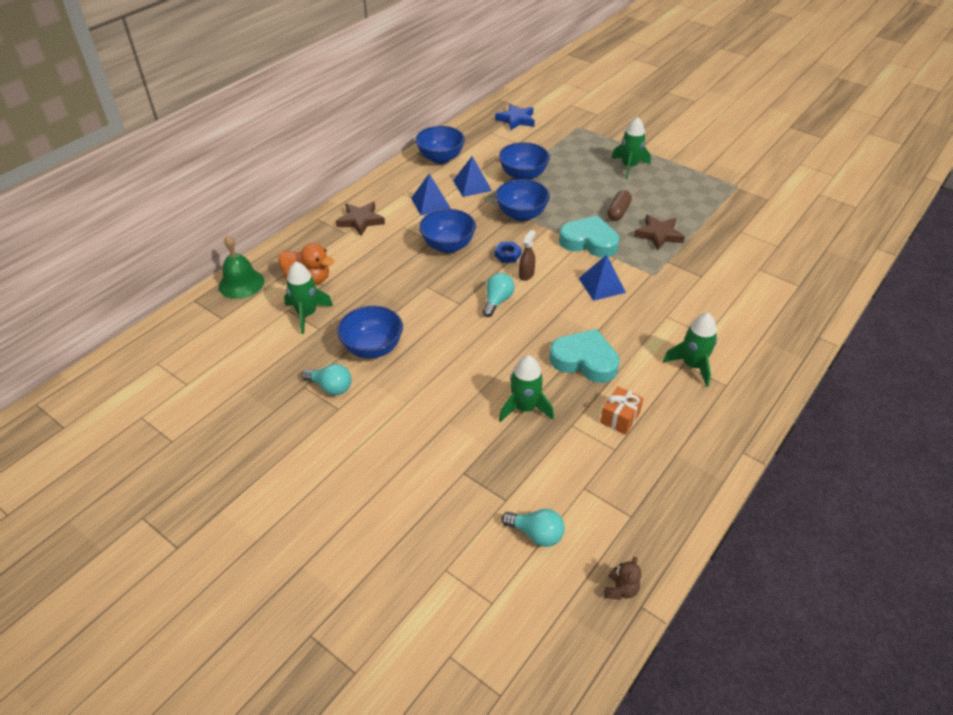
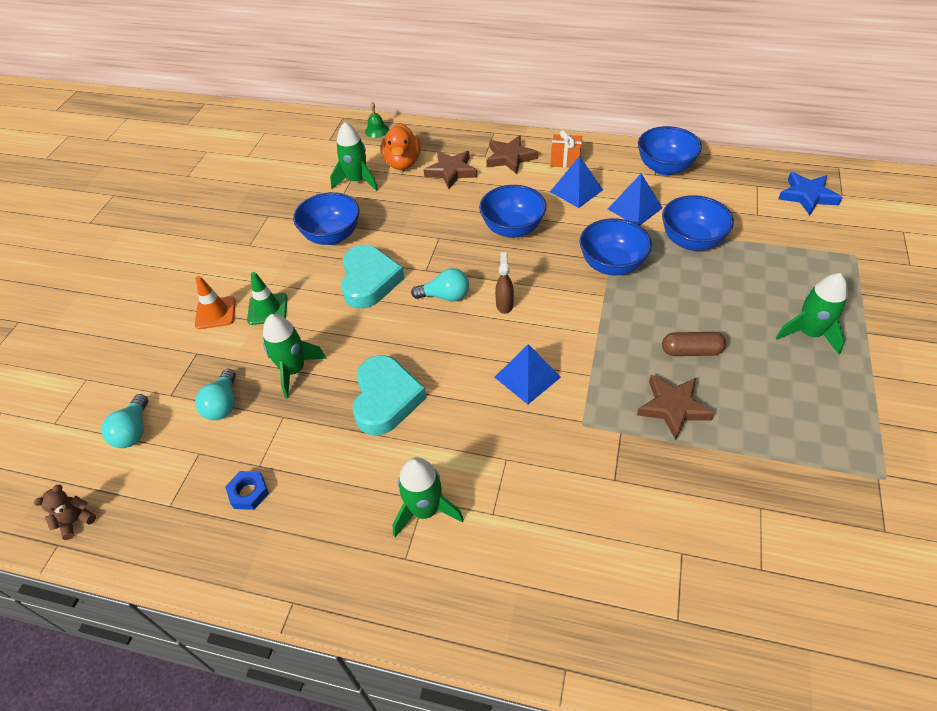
camera: 70 degrees right, 5 degrees up
green bell [219,235,264,299] -> green bell [365,102,389,138], size x0.56
turquoise light bulb [302,364,352,395] -> turquoise light bulb moved to [195,369,236,420]
blue nut [494,242,522,263] -> blue nut moved to [225,471,269,510]
brown spray bottle [519,230,536,281] -> brown spray bottle turned 90 degrees counterclockwise [495,252,514,314]
turquoise heart [559,216,619,257] -> turquoise heart moved to [341,245,405,309]
orange gift [600,386,643,435] -> orange gift moved to [550,130,582,168]
brown teddy bear [604,557,641,600] -> brown teddy bear turned 135 degrees clockwise [34,485,96,540]
none -> orange traffic cone [195,276,236,329]
none -> green traffic cone [247,272,288,325]
none -> brown star [424,151,477,189]

